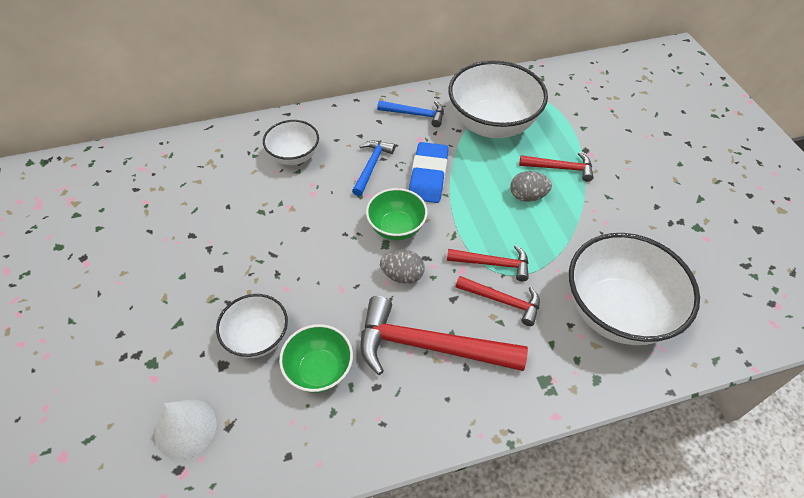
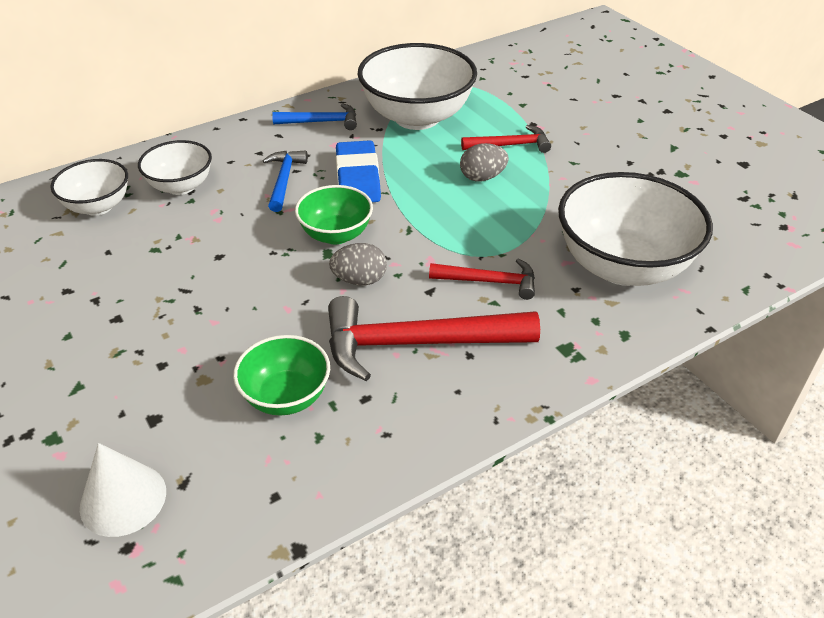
camera: 15 degrees left, 10 degrees down
white bowl [216,294,288,358] -> white bowl moved to [50,159,128,216]
red hammer [447,245,529,281] -> none

